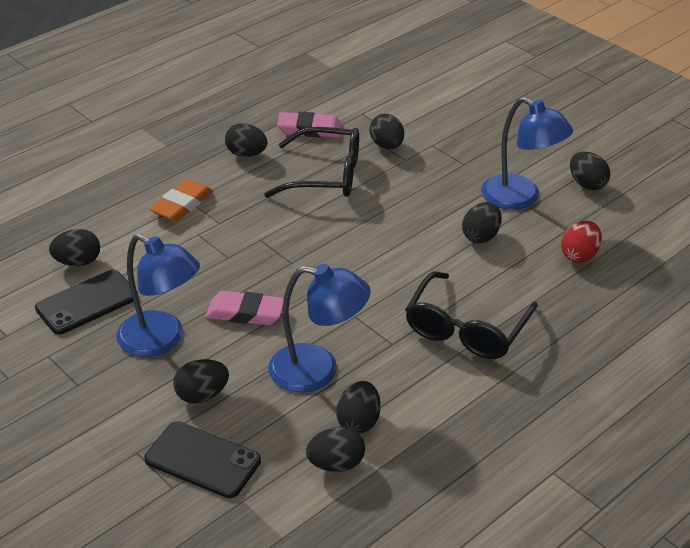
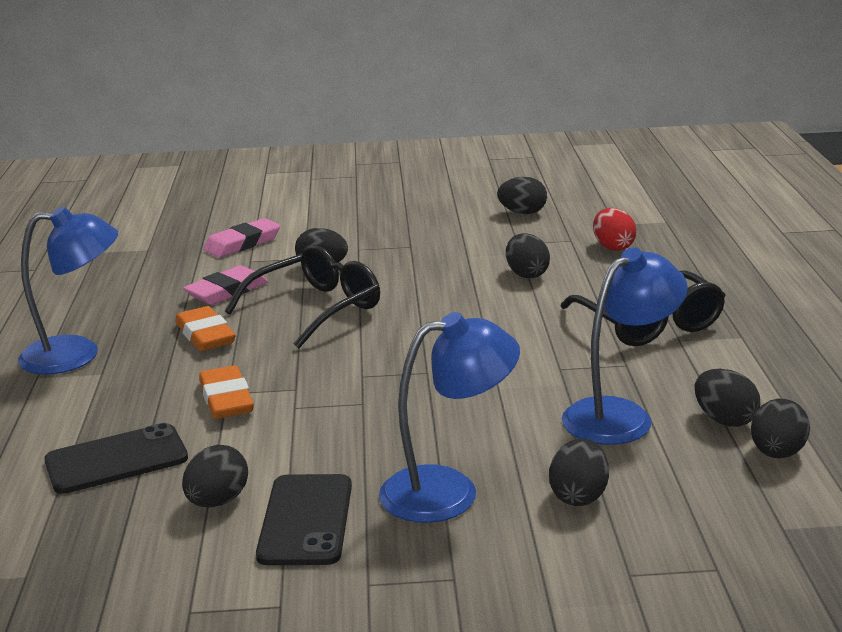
camera: 50 degrees left, 15 degrees down
black phone [144,421,261,498] -> black phone moved to [44,423,188,494]
pink eraser [205,291,284,325] -> pink eraser moved to [203,218,280,258]
black egg [225,123,267,157] -> orange eraser [175,306,236,351]
blue lamp [481,97,573,210] -> blue lamp moved to [18,206,118,375]

